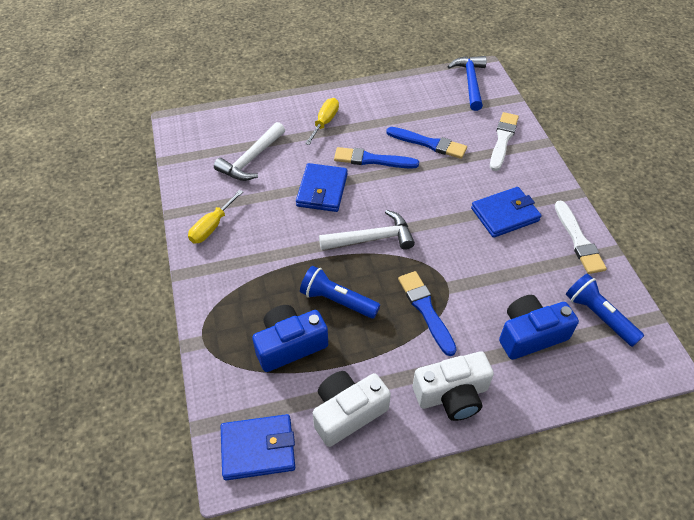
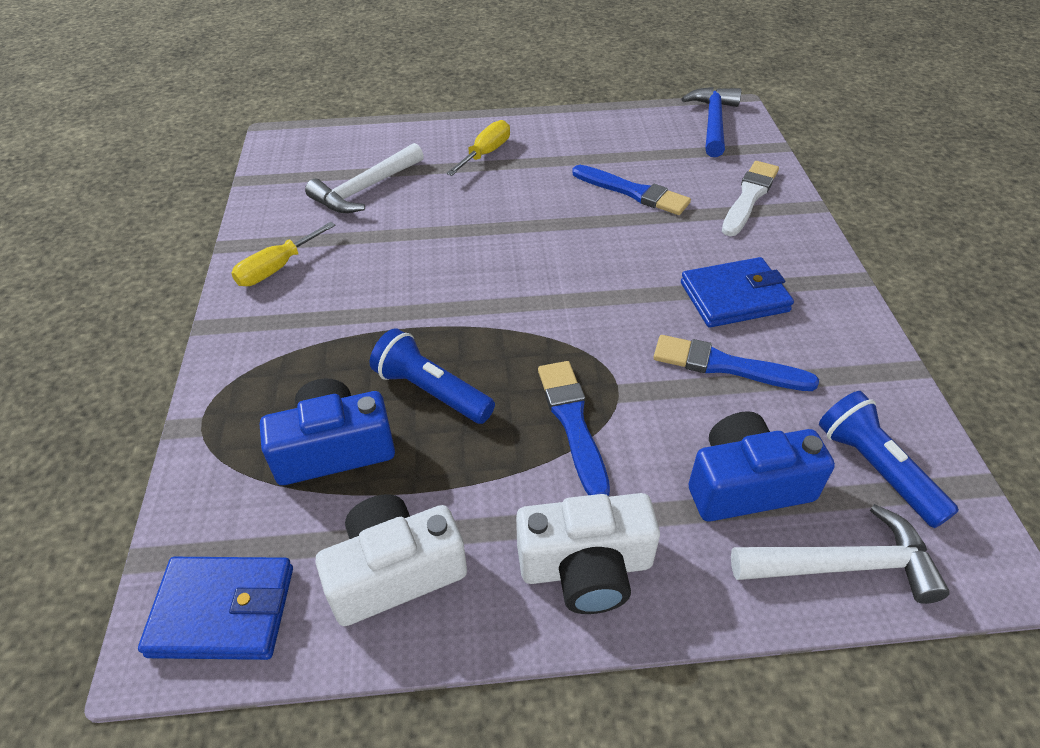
camera: 10 degrees right, 5 degrees down
blue wallet [296,163,348,212] -> none
white hammer [319,210,415,250] -> white hammer moved to [731,504,950,604]
blue brush [334,147,419,169] -> blue brush moved to [653,335,819,391]
white brush [555,201,607,274] -> none

